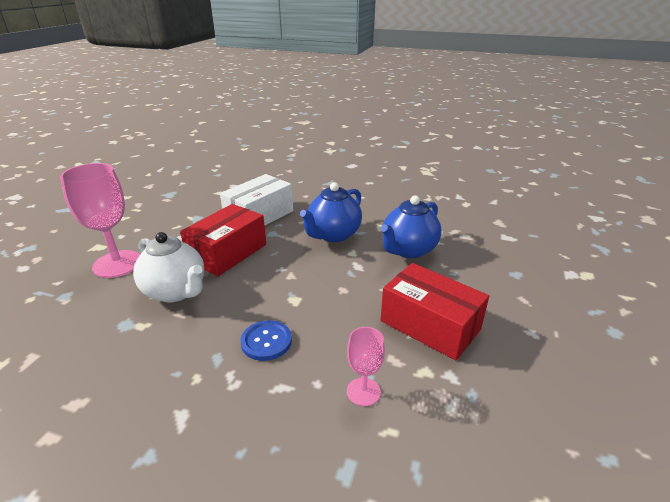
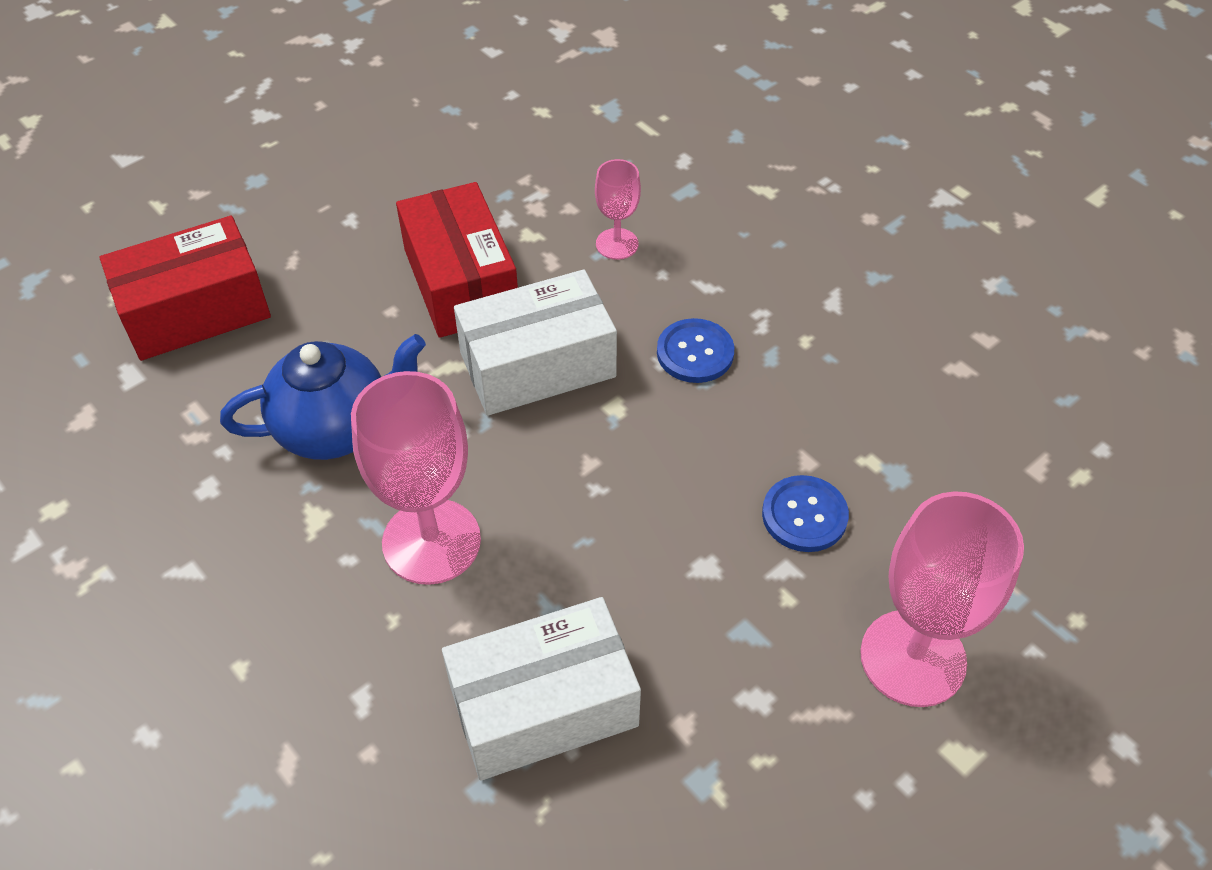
camera: 150 degrees left, 20 degrees up
white teapot [133,232,204,303] -> blue button [762,475,849,552]
red box [180,204,266,276] -> red box moved to [99,216,271,361]
blue teapot [300,182,362,242] -> pink goblet [351,371,481,585]
none -> white box [454,269,617,416]

